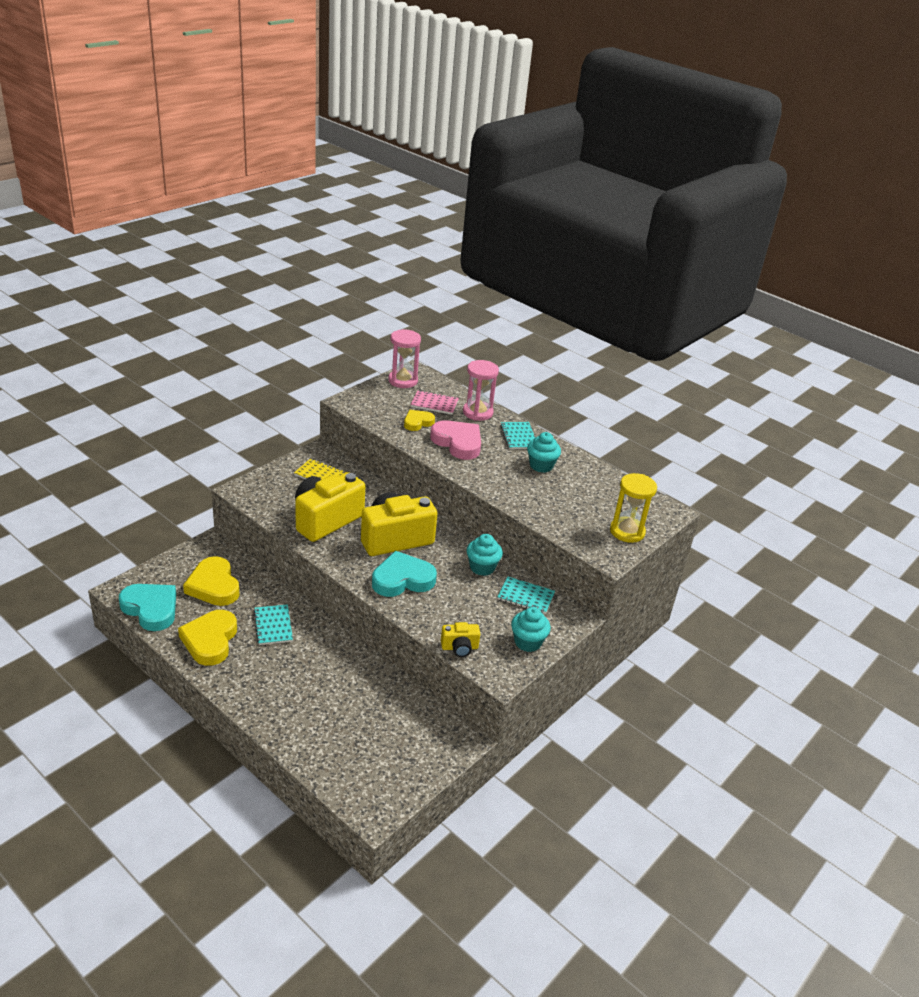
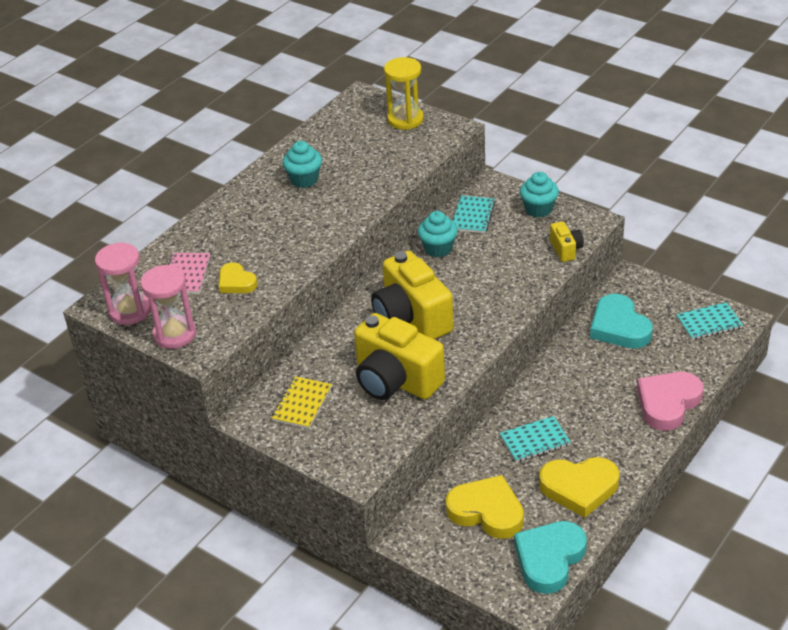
camera: 90 degrees left, 5 degrees up
yellow heart [183,556,240,606] -> yellow heart turned 120 degrees counterclockwise [445,475,524,539]
turquoise heart [372,551,437,597] -> turquoise heart moved to [590,294,653,348]
pink heart [430,420,481,460] -> pink heart moved to [637,372,703,431]
pink hourglass [463,360,499,421] -> pink hourglass moved to [140,265,196,349]
turquoise notebook [500,422,535,449] -> turquoise notebook moved to [676,302,743,340]

